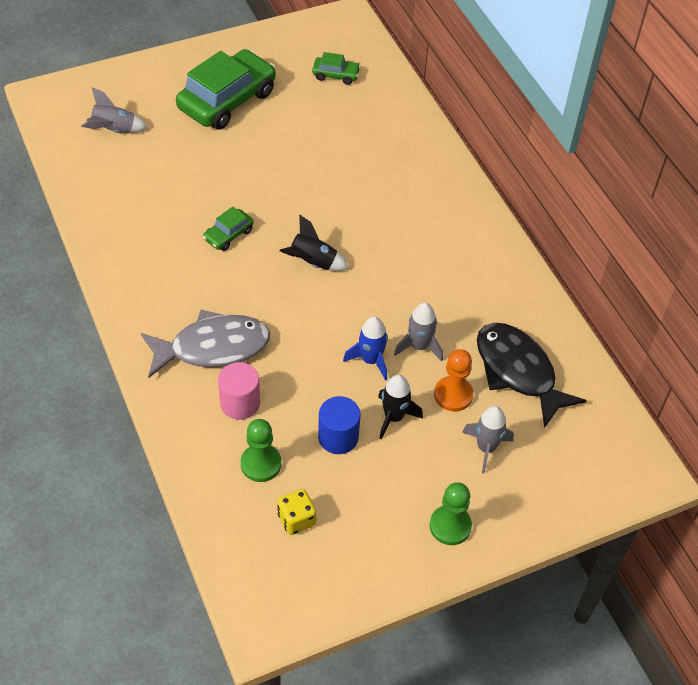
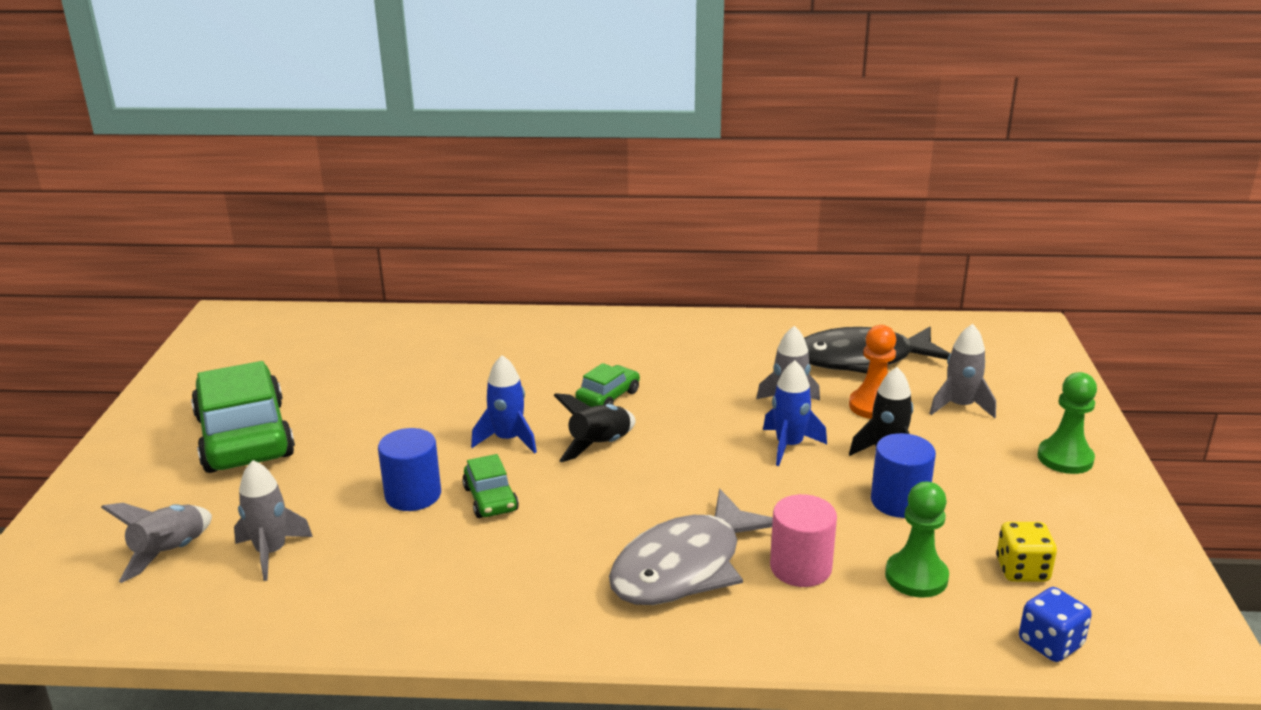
camera: 60 degrees left, 25 degrees down
grey fish [141,310,270,378] -> grey fish turned 150 degrees counterclockwise [609,489,773,605]
green car [312,52,360,85] -> green car moved to [575,363,640,407]
none -> grey rocket [234,460,313,581]
none -> blue cylinder [378,428,441,511]
none -> blue rocket [471,355,537,454]
none -> blue dice [1019,587,1092,662]

